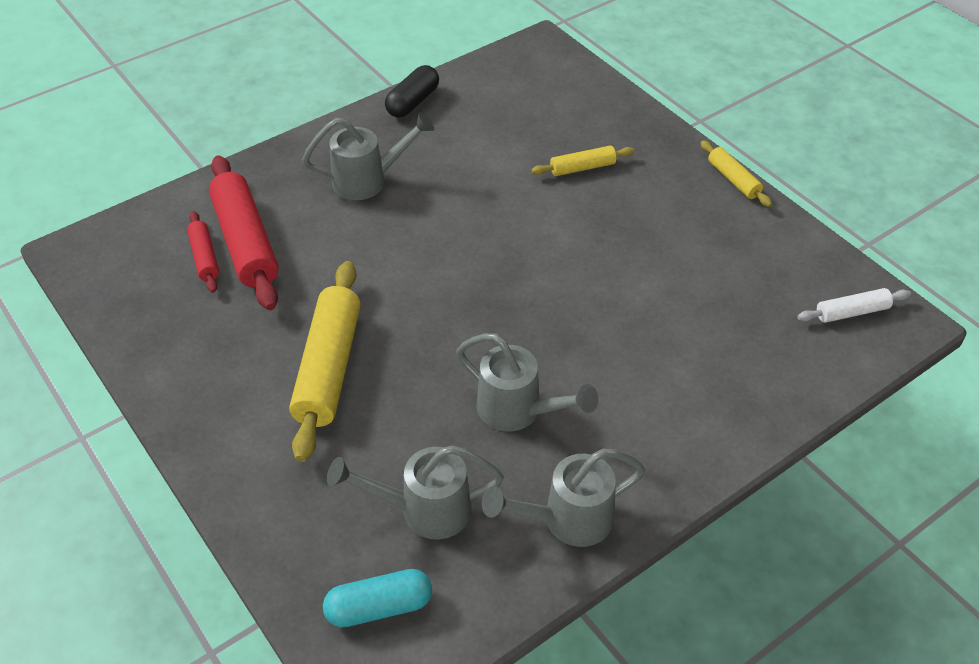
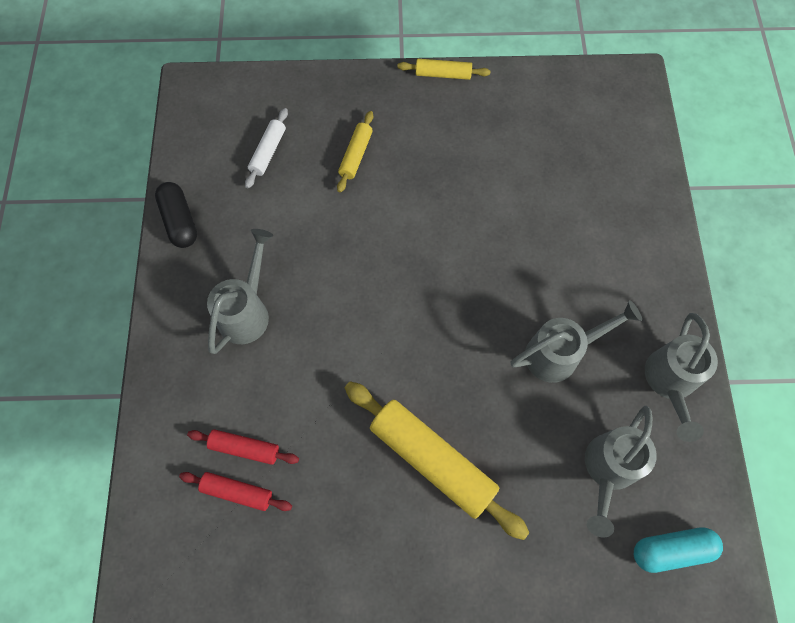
camera: 55 degrees left, 20 degrees up
red rolling pin [209,156,279,310] -> red rolling pin [187,429,299,465], size x0.51
turquoise capsule [323,569,432,627] -> turquoise capsule turned 60 degrees clockwise [634,527,723,573]
white rolling pin [797,288,911,323] -> white rolling pin moved to [245,108,288,189]

